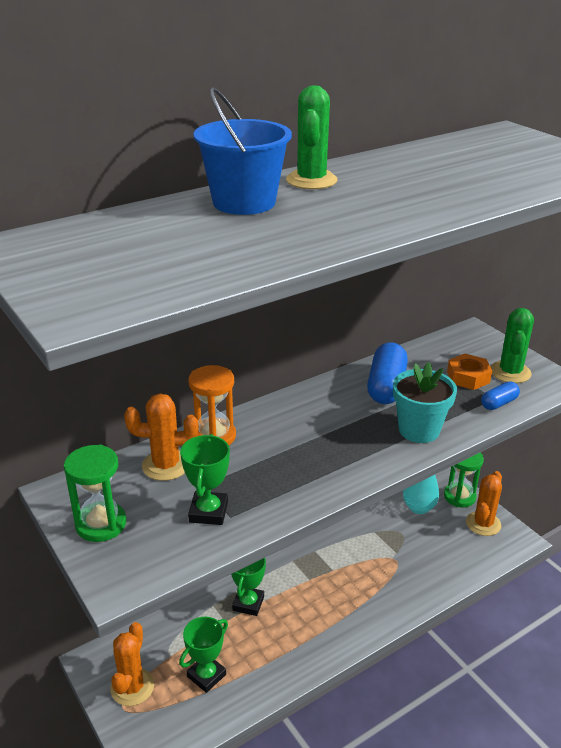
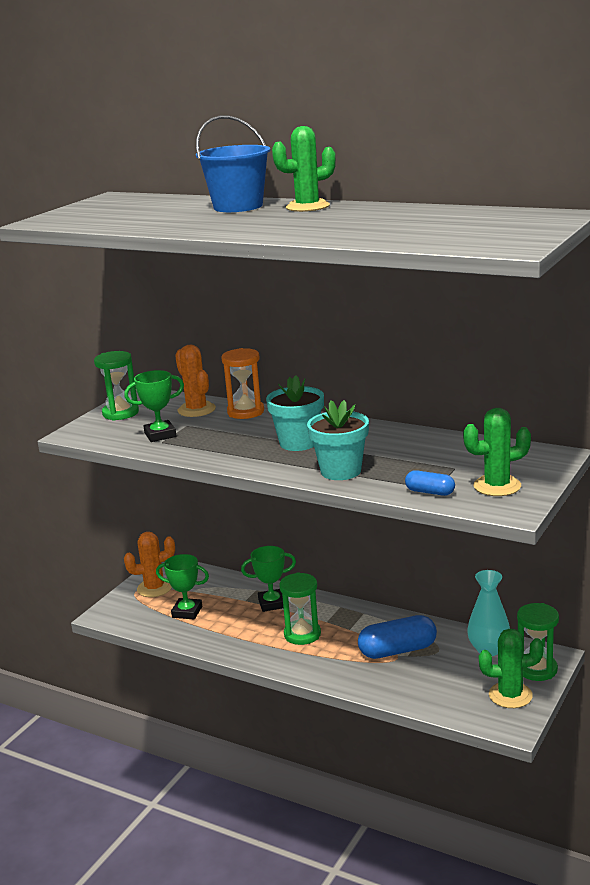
camera: 65 degrees right, 10 degrees down
blue capsule [367,342,408,404] -> blue capsule moved to [358,615,437,659]
orange nut [447,354,492,390] -> none
orange cactus [466,471,502,536] -> green cactus [479,629,544,708]
none -> turquoise flower pot [266,375,324,451]
none -> green hourglass [279,572,321,645]

